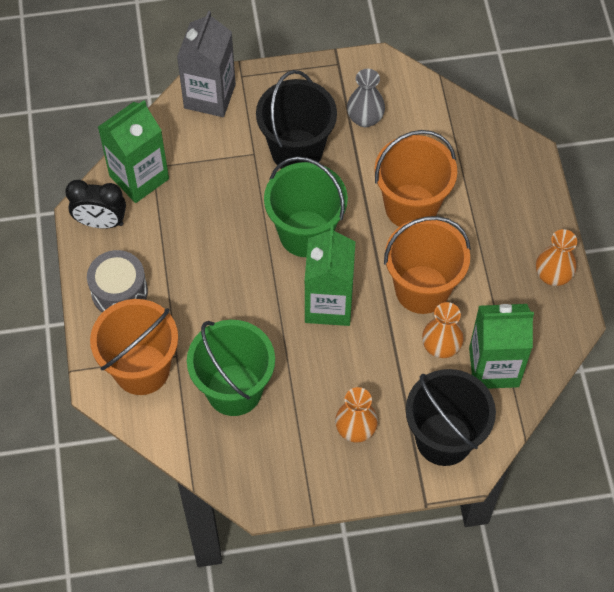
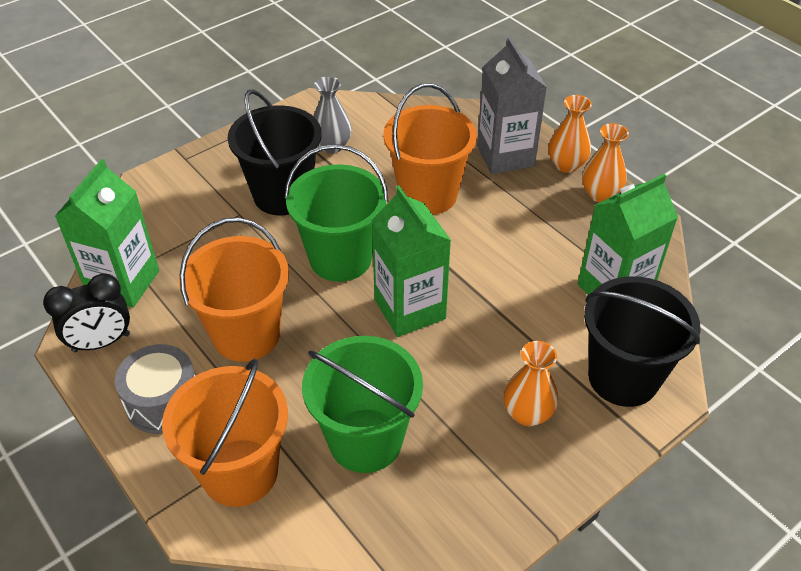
camera: 30 degrees left, 15 degrees down
grey carton [177,11,236,117] -> grey carton moved to [477,37,547,174]
orange bucket [384,216,471,314] -> orange bucket moved to [179,217,289,362]
orange vase [422,302,464,358] -> orange vase moved to [548,95,592,173]

